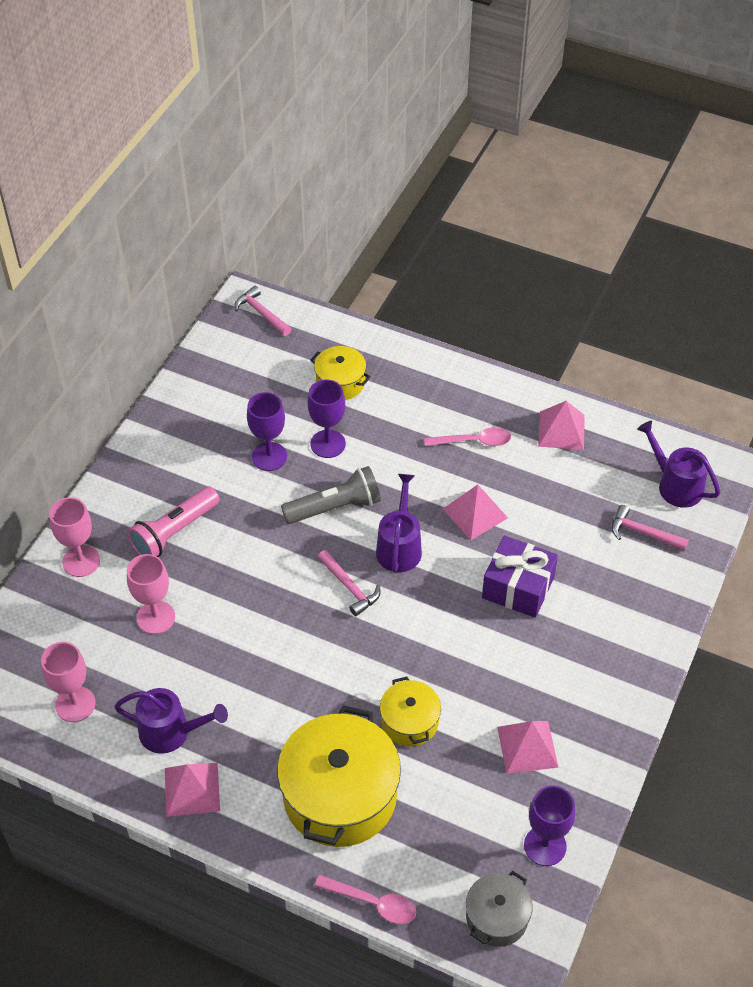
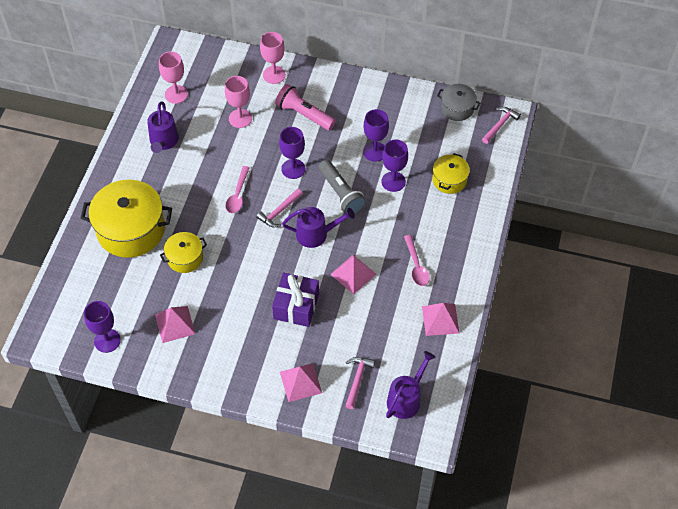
camera: 80 degrees right, 5 degrees up
pink pyramid [165,763,220,817] -> pink pyramid moved to [280,363,322,402]
pink spoon [315,875,416,924] -> pink spoon moved to [225,166,250,213]
grey pot [466,871,533,947] -> grey pot moved to [437,84,480,121]
none -> purple goblet [279,127,306,179]

